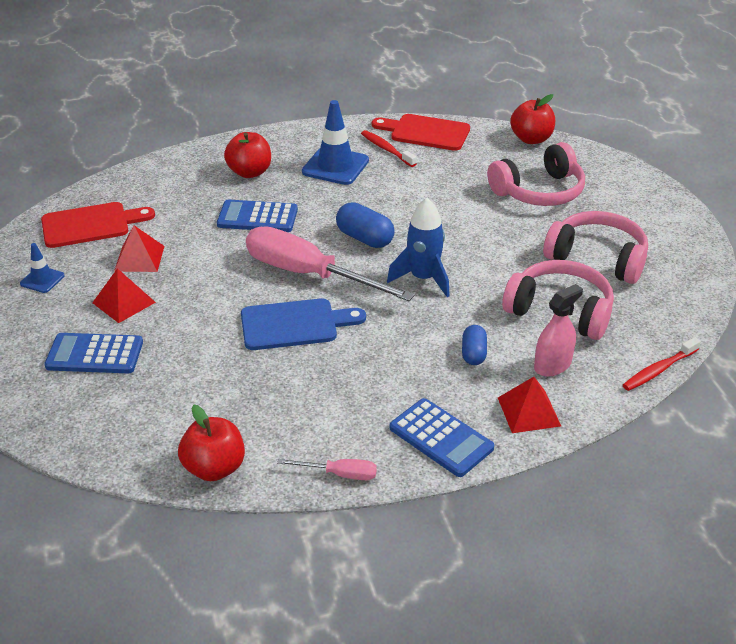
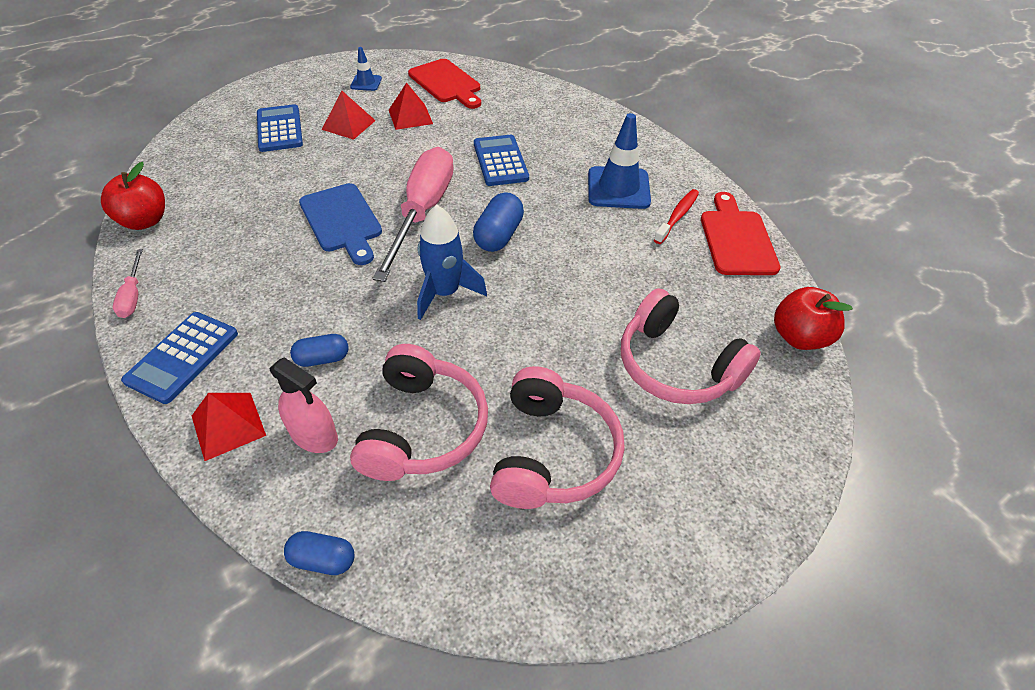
camera: 70 degrees right, 10 degrees up
red apple [224,132,271,178] -> none
red toothbrush [623,337,701,391] -> blue capsule [284,531,355,575]

